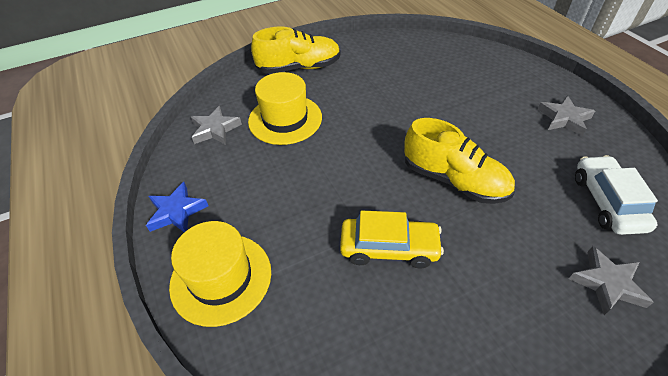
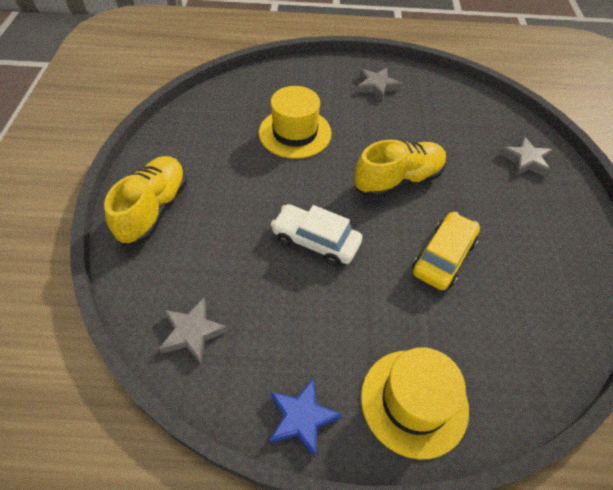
camera: 65 degrees left, 5 degrees up
yellow hat [248,72,322,145] -> yellow hat moved to [259,86,332,159]
white car [575,155,658,235] -> white car moved to [271,204,362,267]

